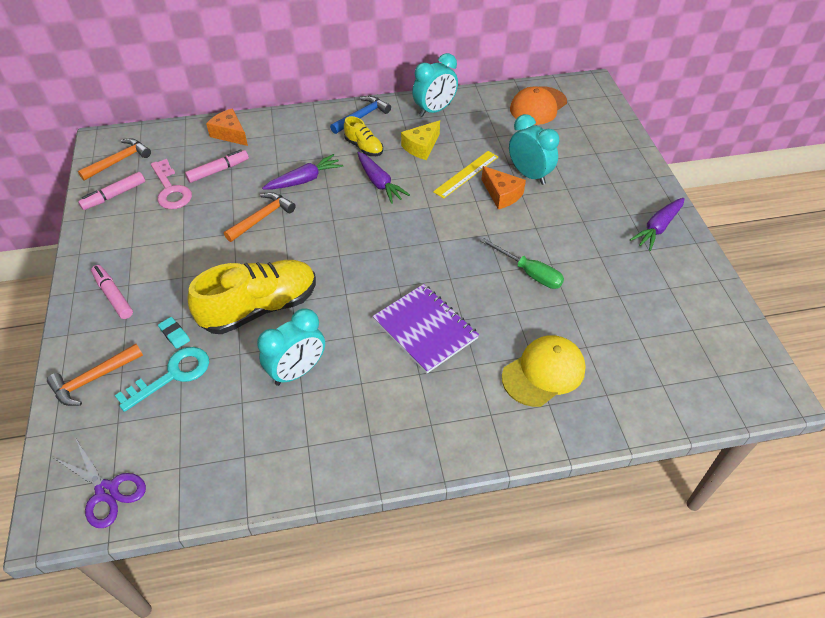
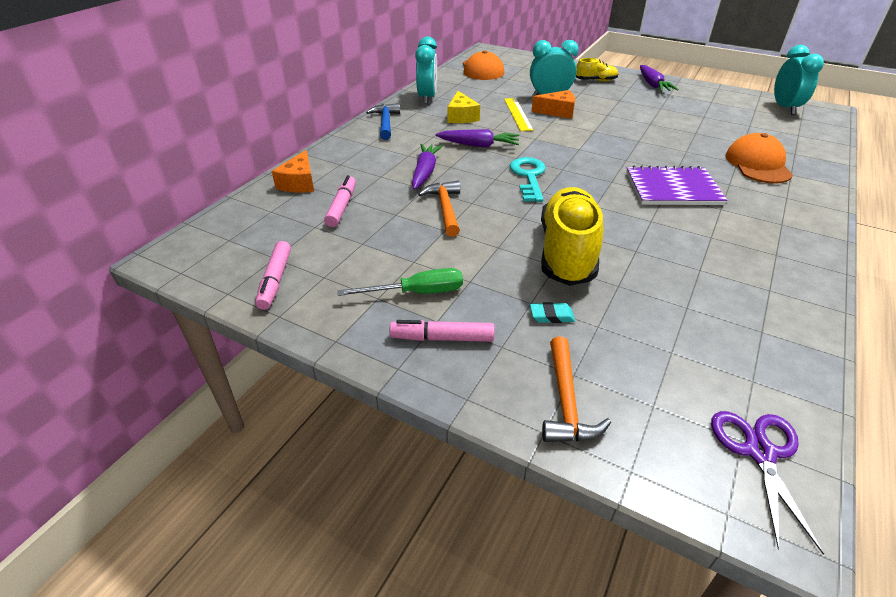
camera: 50 degrees left, 10 degrees down
purple scissors [54,439,146,528] -> purple scissors turned 75 degrees counterclockwise [711,411,824,554]
orange hammer [78,138,151,181] -> none
turquoise key [115,347,209,412] -> turquoise key moved to [510,157,546,202]
pink key [151,159,192,209] -> none
orange cheese [206,108,248,146] -> orange cheese turned 75 degrees counterclockwise [272,150,314,193]
turquoise clock [257,308,325,386] -> turquoise clock moved to [774,45,824,115]
yellow shoe [344,116,383,156] -> yellow shoe moved to [576,58,618,82]
green screwdriver [480,238,564,289] -> green screwdriver moved to [338,268,463,296]
yellow cap [502,335,586,407] -> orange cap [725,133,793,184]

